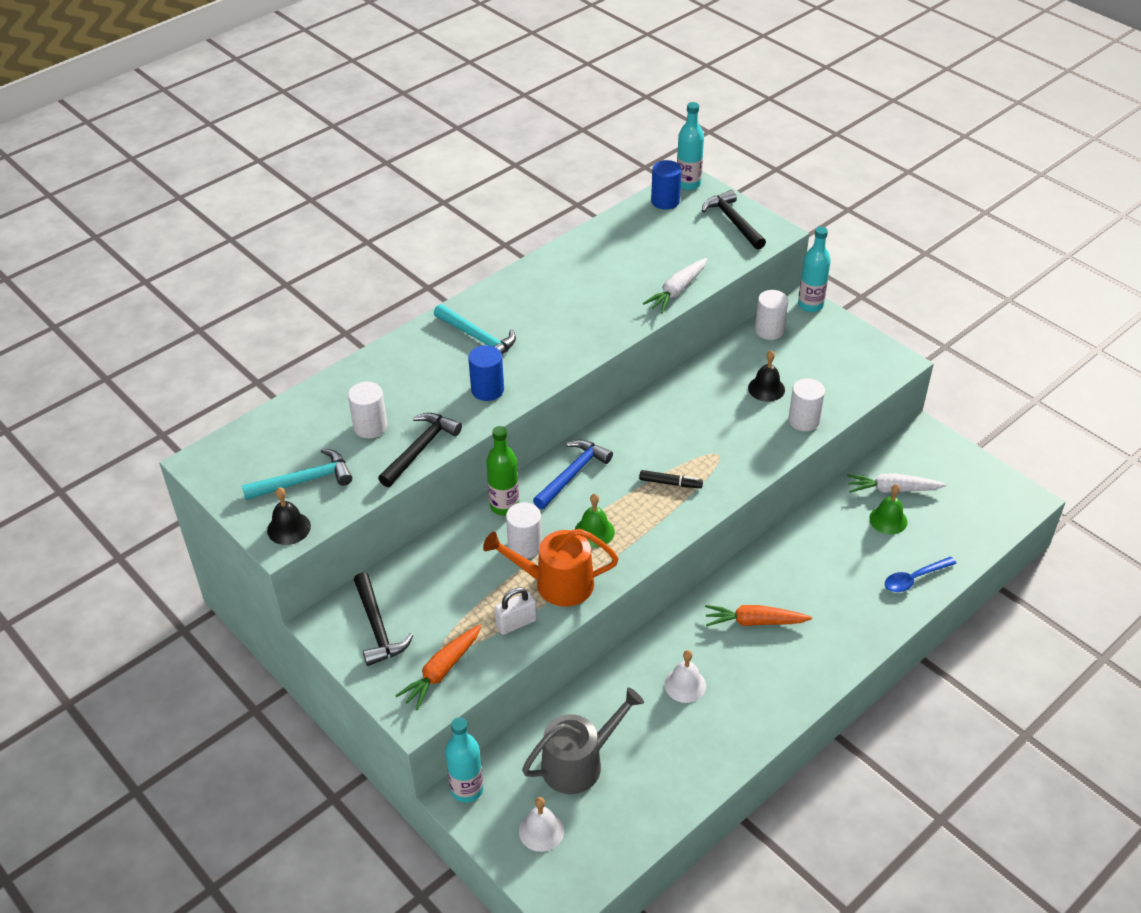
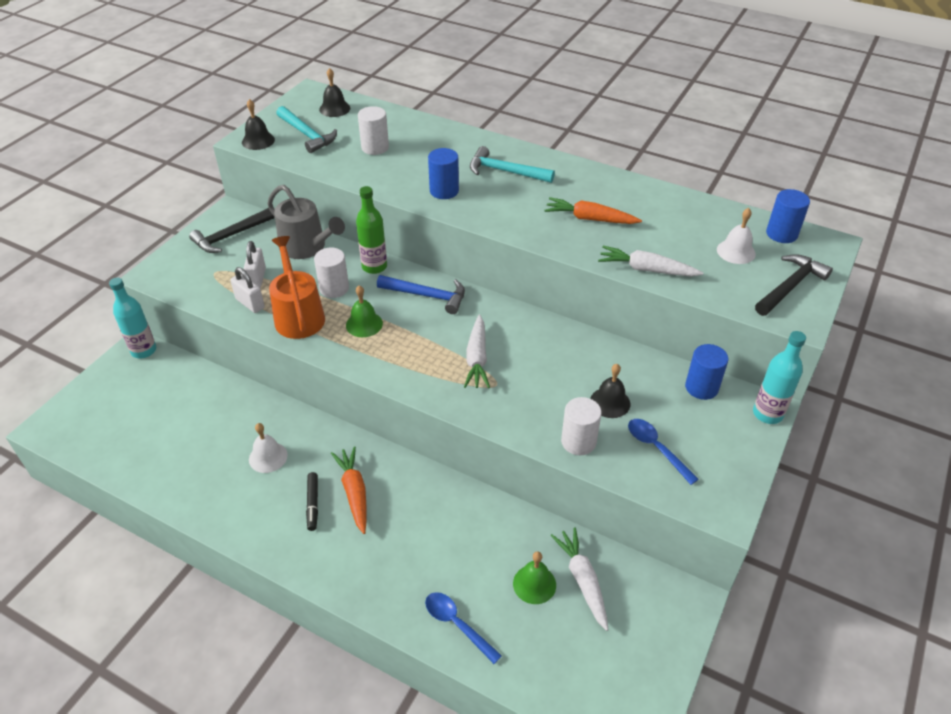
camera: 70 degrees right, 0 degrees up
black hammer [378,413,462,487] -> none
orange carrot [395,624,481,710] -> orange carrot moved to [544,197,642,224]
turquoise hammer [434,304,516,355] -> turquoise hammer turned 90 degrees clockwise [470,146,555,183]
white bell [519,797,564,852] -> white bell moved to [717,208,756,264]
grey watering can [522,687,644,794] -> grey watering can moved to [267,185,345,259]
black marker [639,470,703,488] -> black marker moved to [306,472,318,531]
turquoise bottle [677,102,704,190] -> none
white cylinder [755,290,788,340] -> blue cylinder [685,344,728,400]
none -> white padlock [244,241,266,287]
none -> black bell [319,68,350,117]
none -> white carrot [464,314,490,388]
none -> blue spoon [628,419,699,485]

